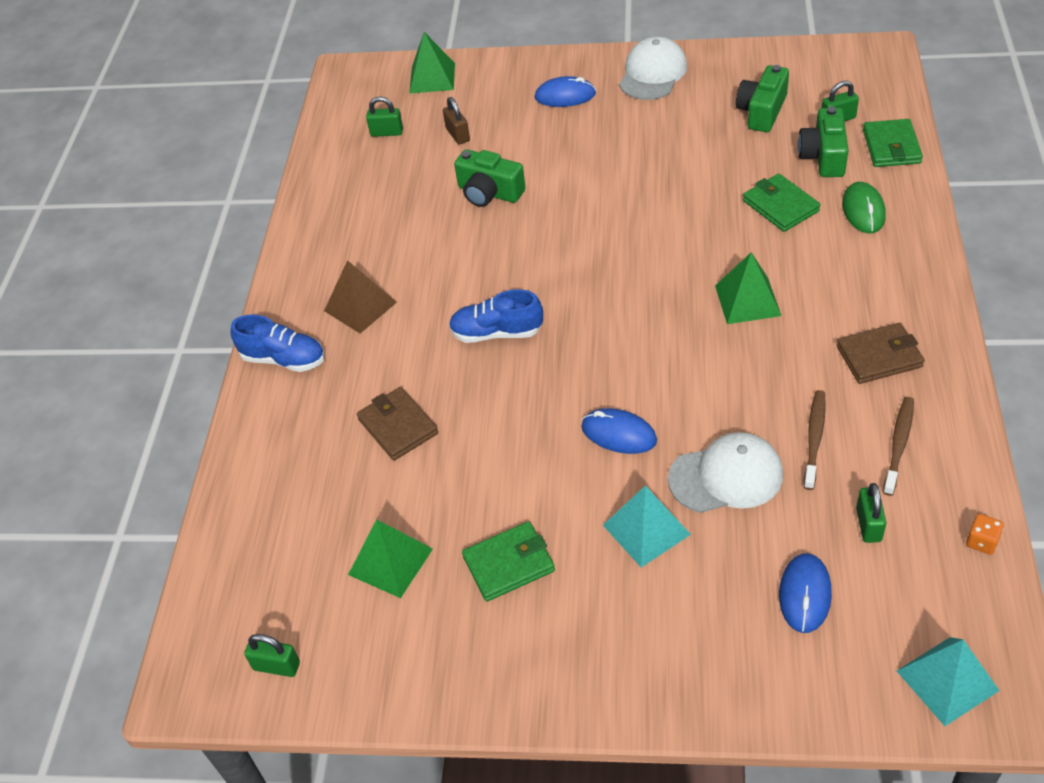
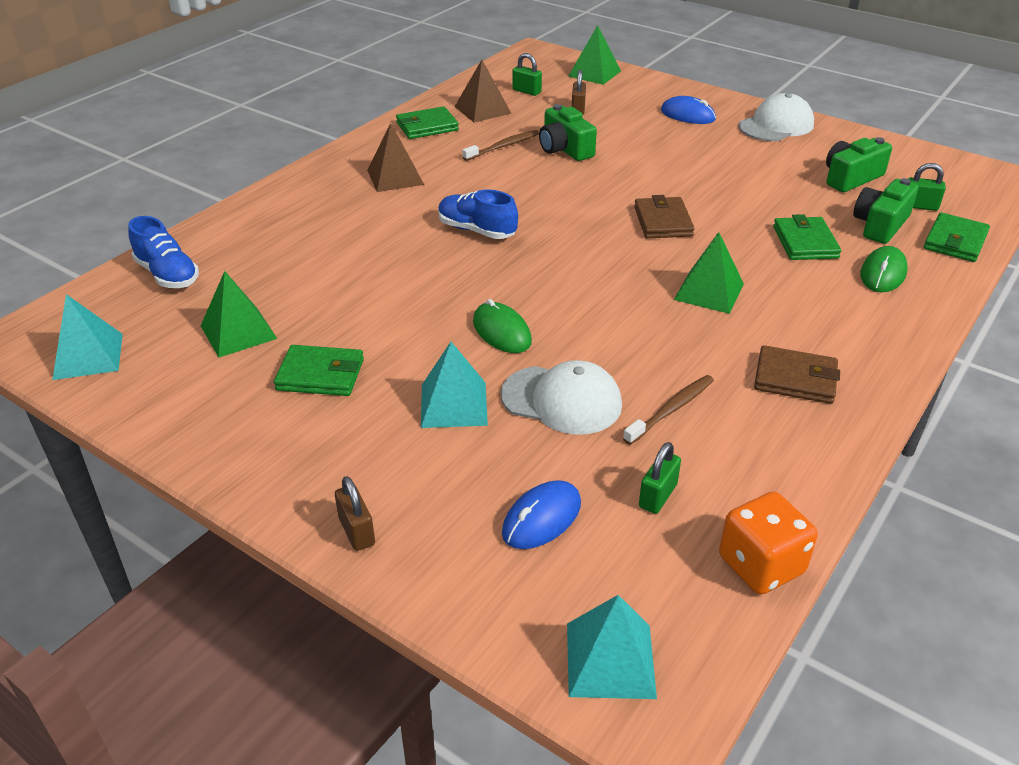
camera: 25 degrees right, 10 degrees down
blue shoe [231,314,325,372] -> blue shoe moved to [128,216,199,288]
green padlock [244,634,300,677] -> turquoise pyramid [52,294,123,380]
brown wallet [357,387,438,460] -> brown wallet moved to [634,195,695,238]
blue mouse [581,408,657,454] -> green mouse [473,299,532,353]
brown toothbrush [883,397,914,496] -> brown toothbrush moved to [463,130,539,161]
orange dice [966,514,1004,555] -> orange dice [719,491,818,594], size x2.03
none -> brown padlock [335,476,375,551]
none -> green wallet [396,106,459,139]
none -> brown pyramid [455,60,512,123]

